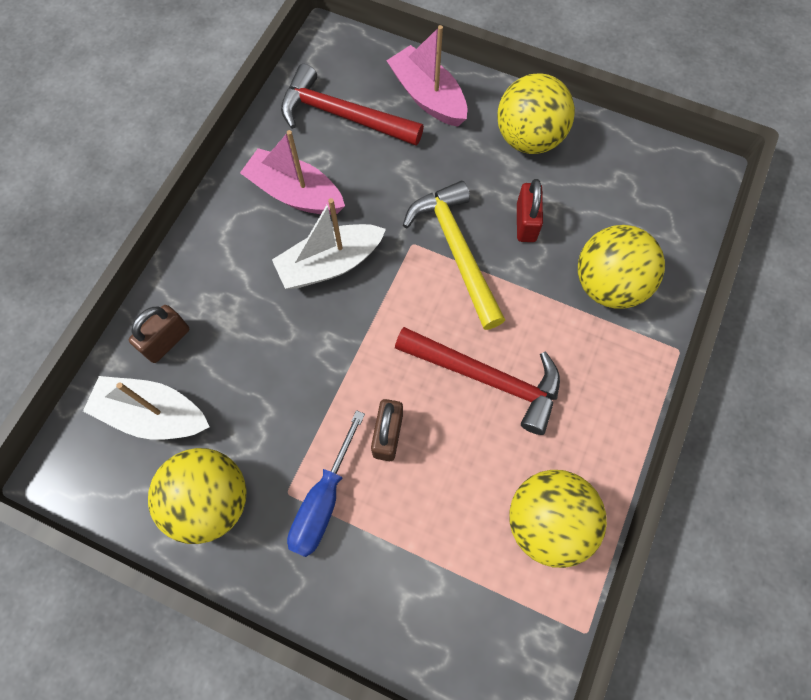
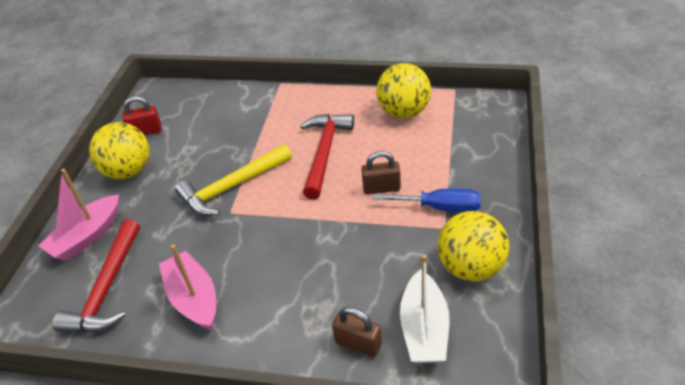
camera: 100 degrees left, 25 degrees down
pink boat [240,130,345,215] -> pink boat turned 135 degrees clockwise [159,244,216,330]
white boat [272,198,386,289] -> none
red padlock [517,179,543,242] -> red padlock moved to [123,96,162,135]
yellow ball [578,225,665,309] -> none

